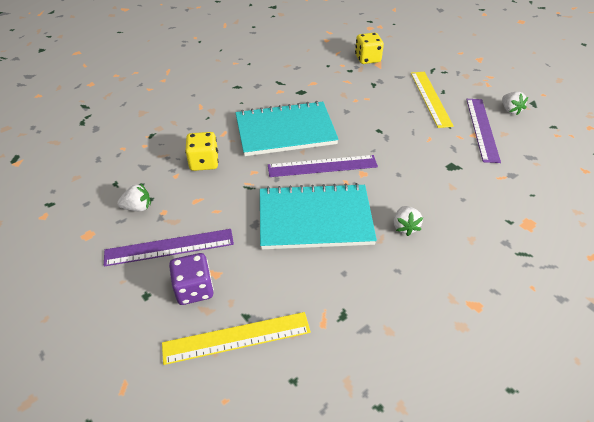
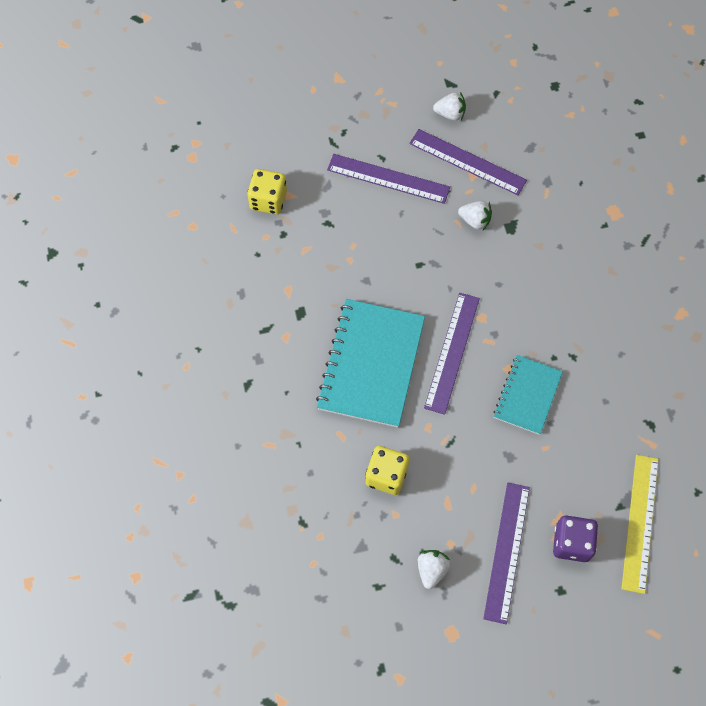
camera: 65 degrees left, 20 degrees up
turquoise notebook [260,183,377,250] -> turquoise notebook [494,355,563,435], size x0.58
white strawberry [394,206,423,236] -> white strawberry moved to [458,201,492,230]
yellow ruler [411,72,454,128] -> purple ruler [327,154,450,204]

